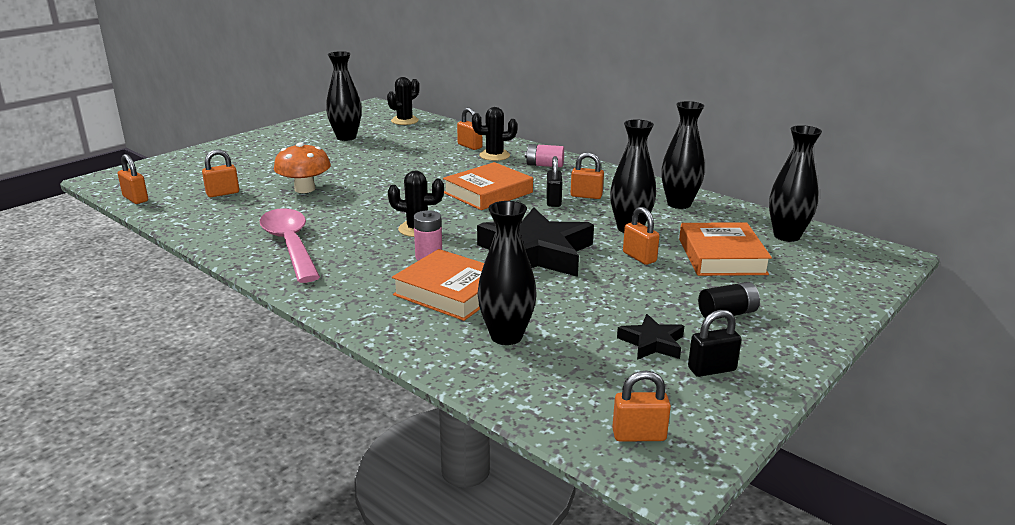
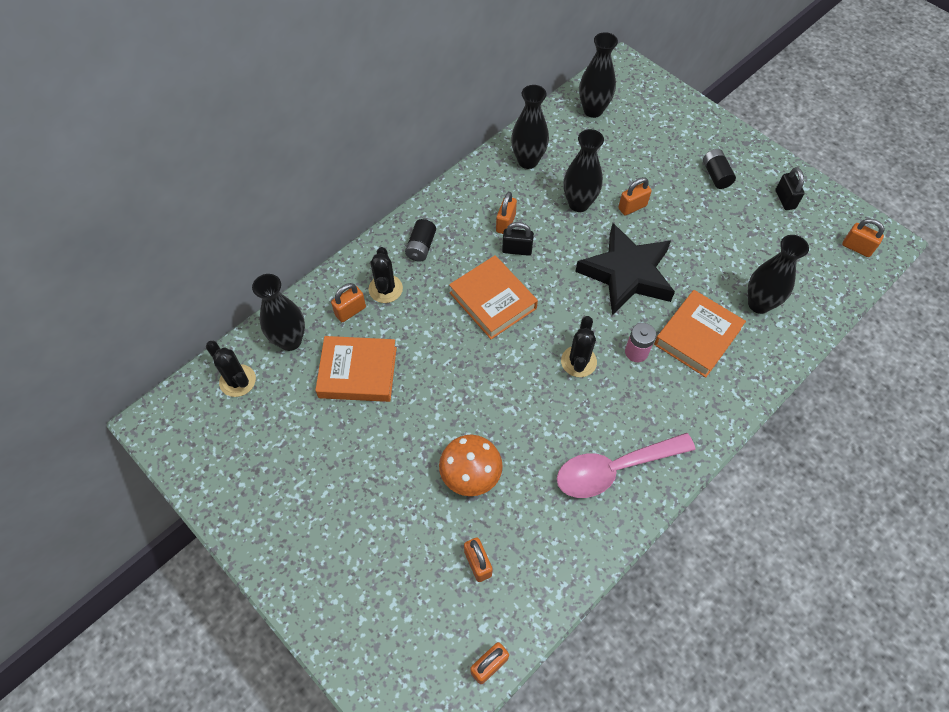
camera: 85 degrees left, 35 degrees up
black vase [326,51,362,141] -> black vase moved to [252,274,305,351]
pink battery [525,144,564,167] -> black battery [405,219,436,262]
orange padlock [612,370,671,442] -> orange padlock turned 60 degrees counterclockwise [842,219,885,257]
black star [617,314,684,360] -> none
orange book [679,222,772,276] -> orange book moved to [315,336,397,402]

